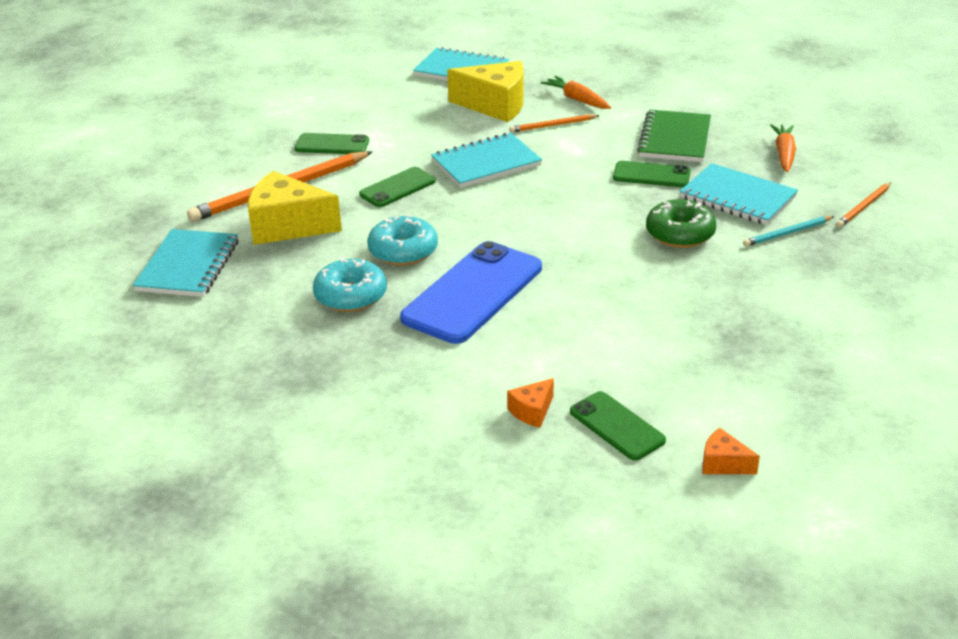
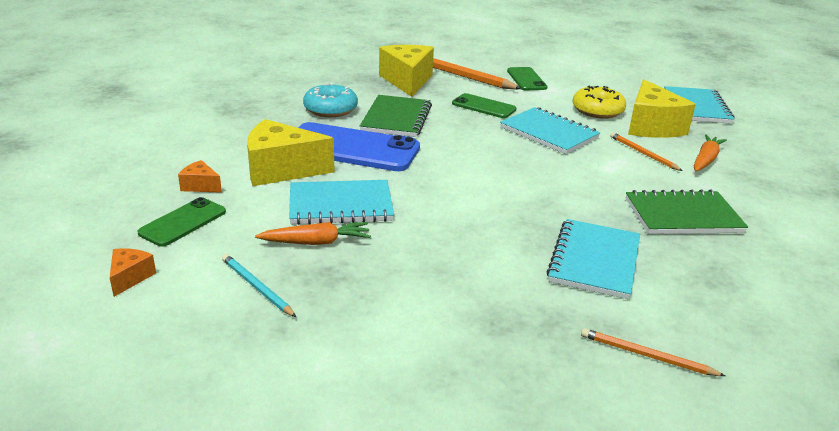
camera: 70 degrees right, 5 degrees down
turquoise notebook [133,229,238,297] -> turquoise notebook moved to [289,180,394,225]
turquoise donut [367,215,438,265] -> green notebook [360,95,432,137]
green phone [613,161,691,187] -> none
green donut [646,199,716,248] -> none
turquoise pencil [743,216,835,247] -> turquoise pencil moved to [222,254,296,317]
orange carrot [770,124,796,172] -> orange carrot moved to [255,222,371,245]
none -> yellow cheese [247,119,335,186]
none -> yellow donut [573,86,626,119]

